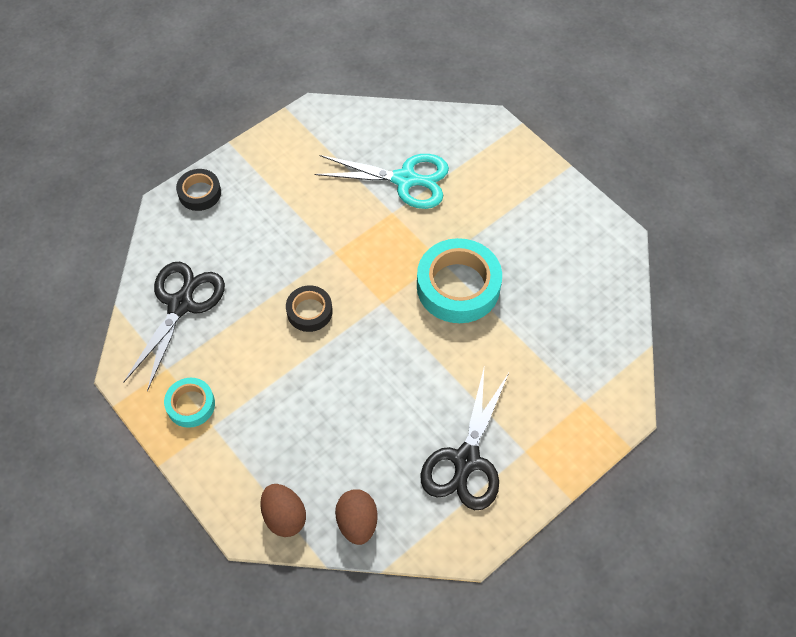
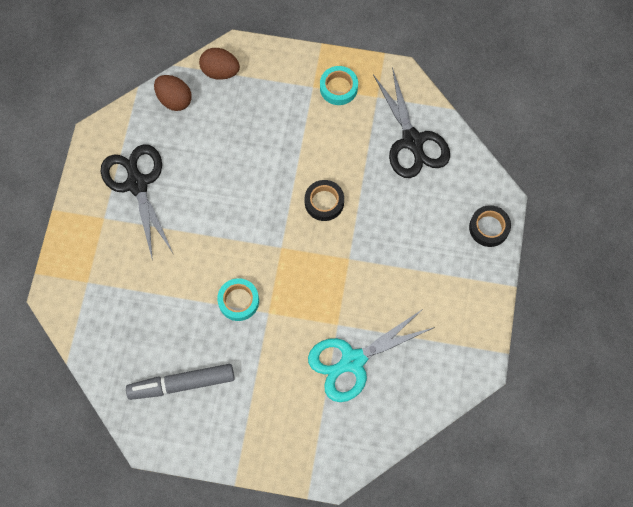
camera: 140 degrees right, 10 degrees up
turquoise tape [417,238,502,323] -> turquoise tape [217,278,259,321], size x0.54
none -> grey marker [126,364,235,400]

